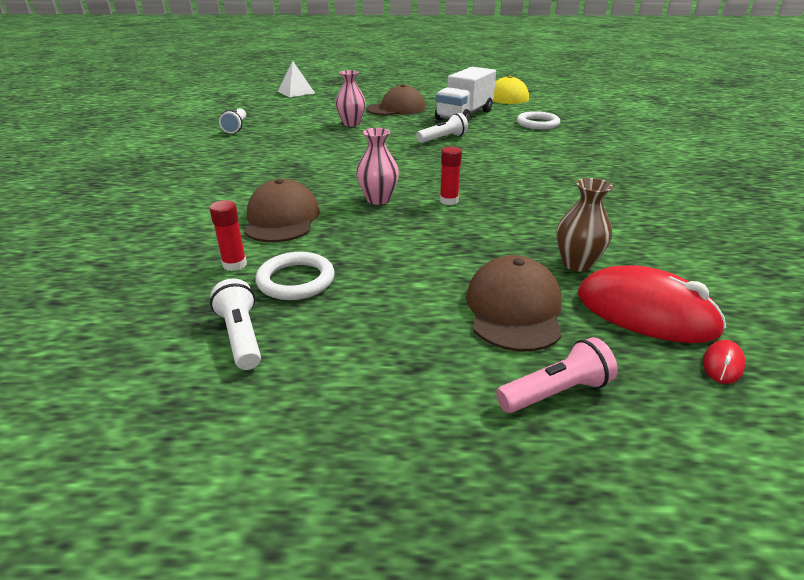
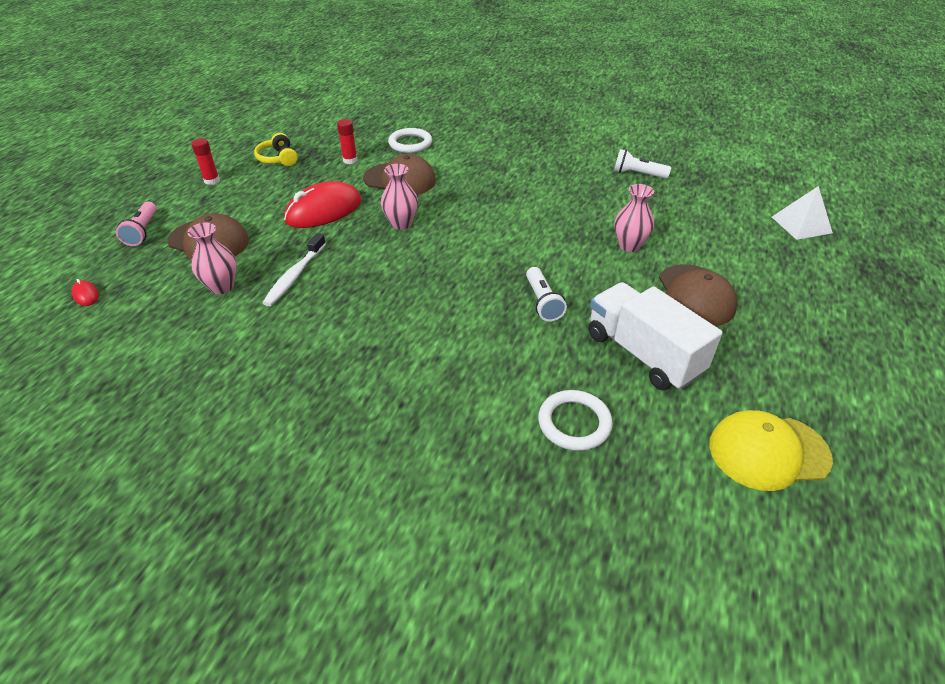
camera: 110 degrees right, 10 degrees up
white flashlight [210,278,261,370] -> yellow headphones [254,133,298,166]
white ring [255,252,335,300] -> white ring moved to [388,128,432,153]
red glue stick [440,147,462,205] -> red glue stick moved to [191,138,220,185]
brown vase [556,178,613,272] -> pink vase [187,223,237,294]
red mouse [578,265,726,343] -> red mouse moved to [284,181,361,228]
none -> white toothbrush [263,233,326,307]

